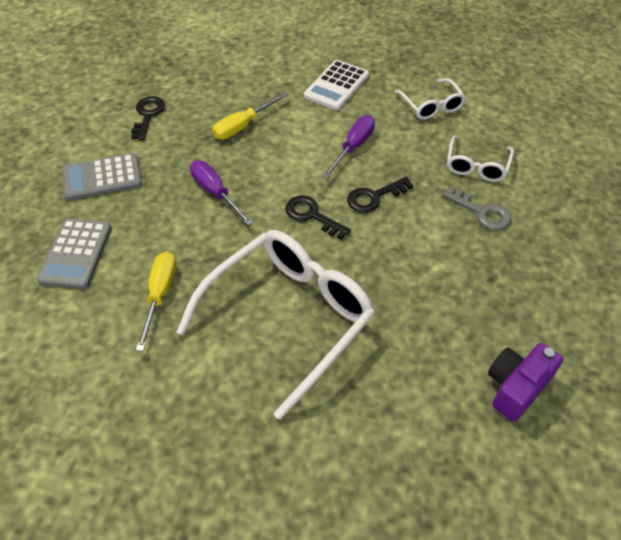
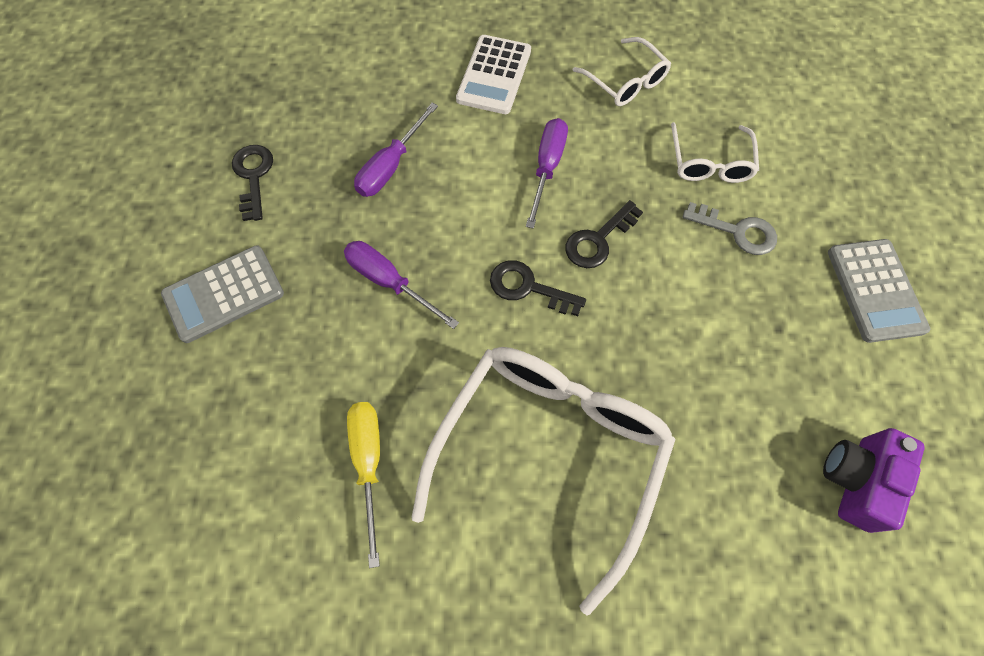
camera: 15 degrees left, 15 degrees up
grey calculator [37,218,112,289] -> grey calculator moved to [828,239,930,343]
yellow screwdriver [212,92,288,140] -> purple screwdriver [354,103,438,197]

